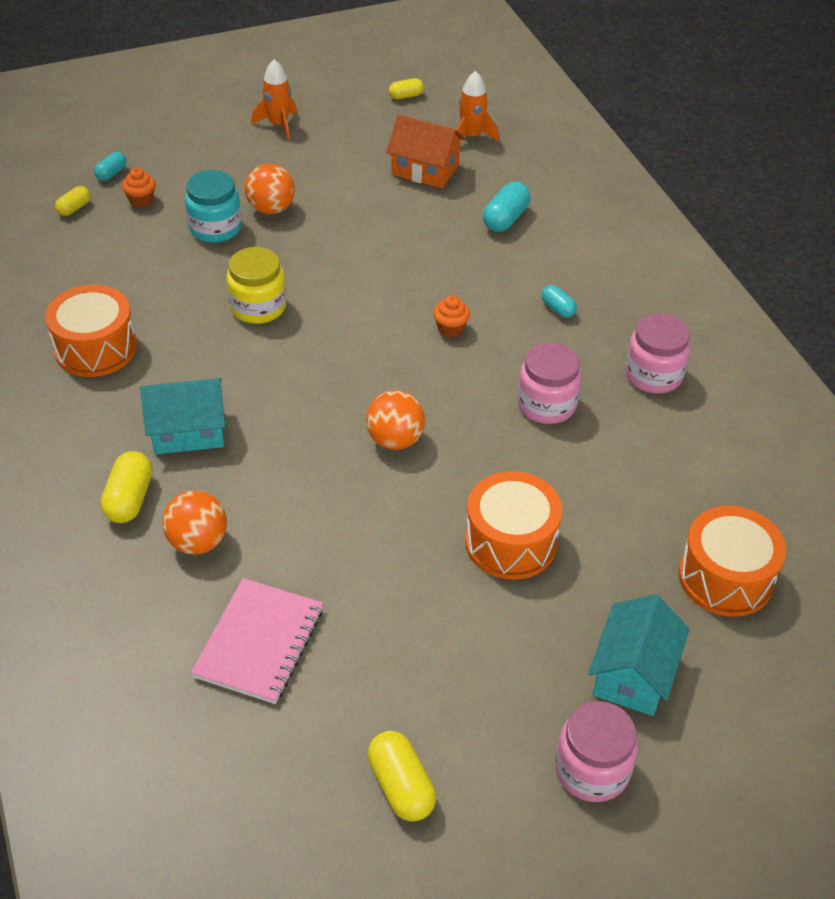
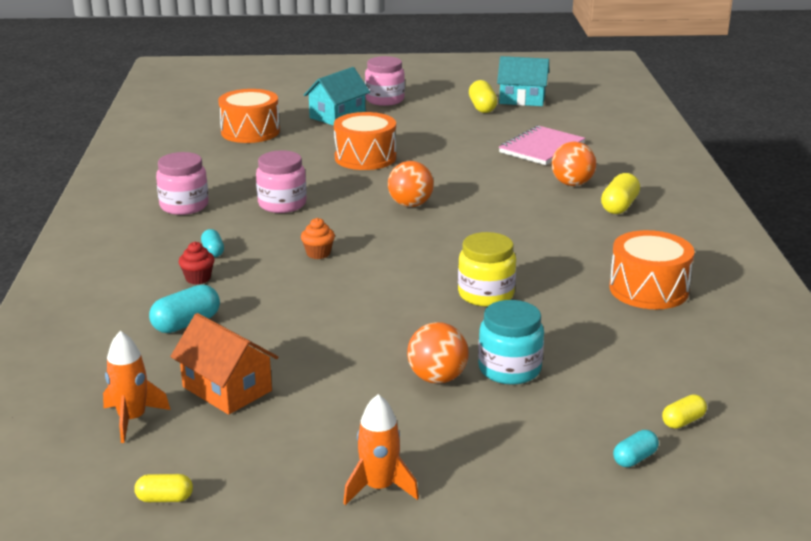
camera: 160 degrees left, 20 degrees down
orange cupcake [122,168,156,208] -> none
turquoise house [140,378,225,454] -> turquoise house moved to [497,56,549,106]
none -> red cupcake [179,242,215,285]

